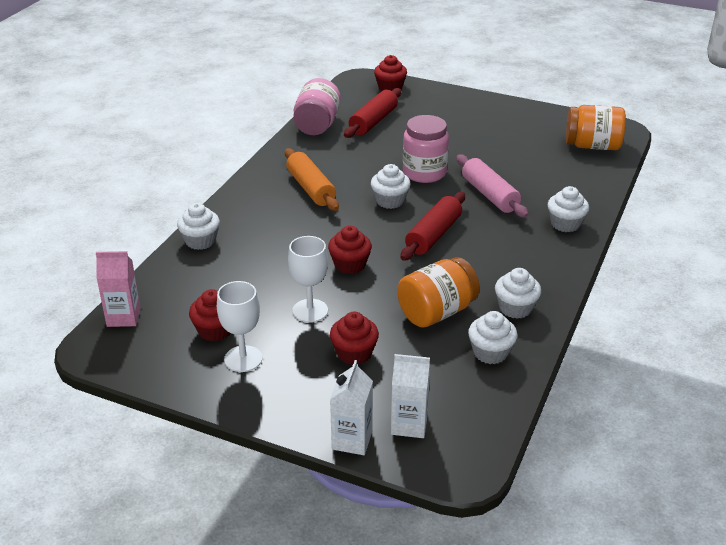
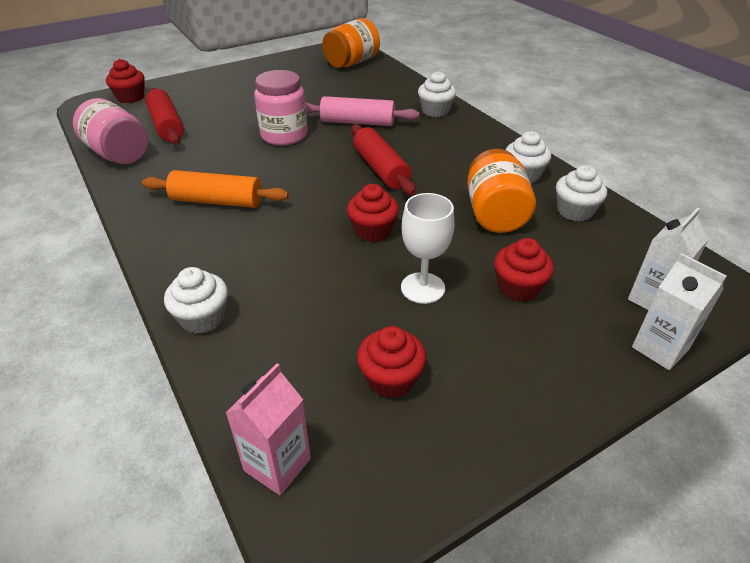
camera: 55 degrees left, 5 degrees up
white goblet [217,281,262,372] -> none
white cupcake [371,164,410,209] -> none

